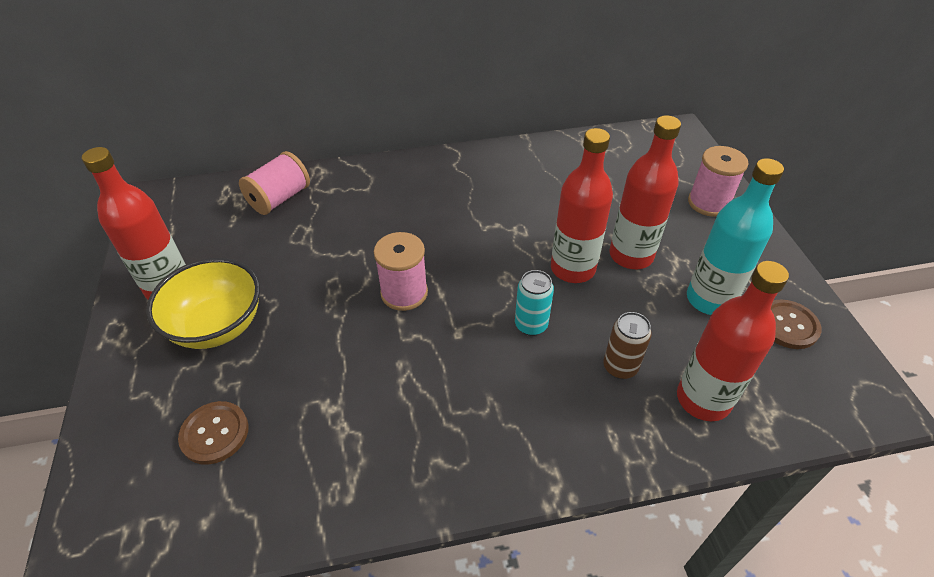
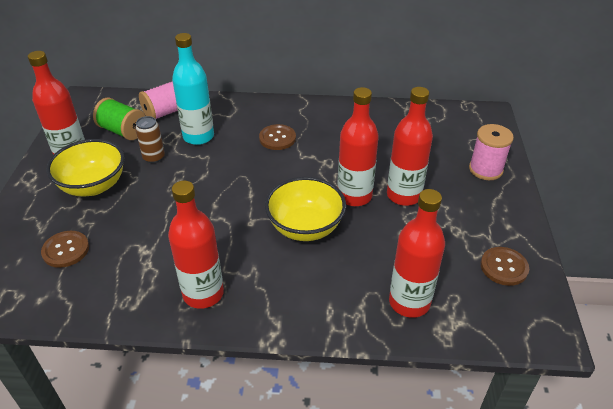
camera: 15 degrees right, 5 degrees down
pink spool [374,232,428,311] -> none
turquoise can [515,270,554,336] -> yellow bowl [265,177,346,241]
brown can [603,312,652,379] -> brown can moved to [135,116,165,163]
turquoise bottle [687,158,784,315] -> turquoise bottle moved to [172,33,214,145]
none -> green spool [93,98,145,140]
none -> red bottle [168,181,224,309]
none -> brown button [259,124,296,150]

